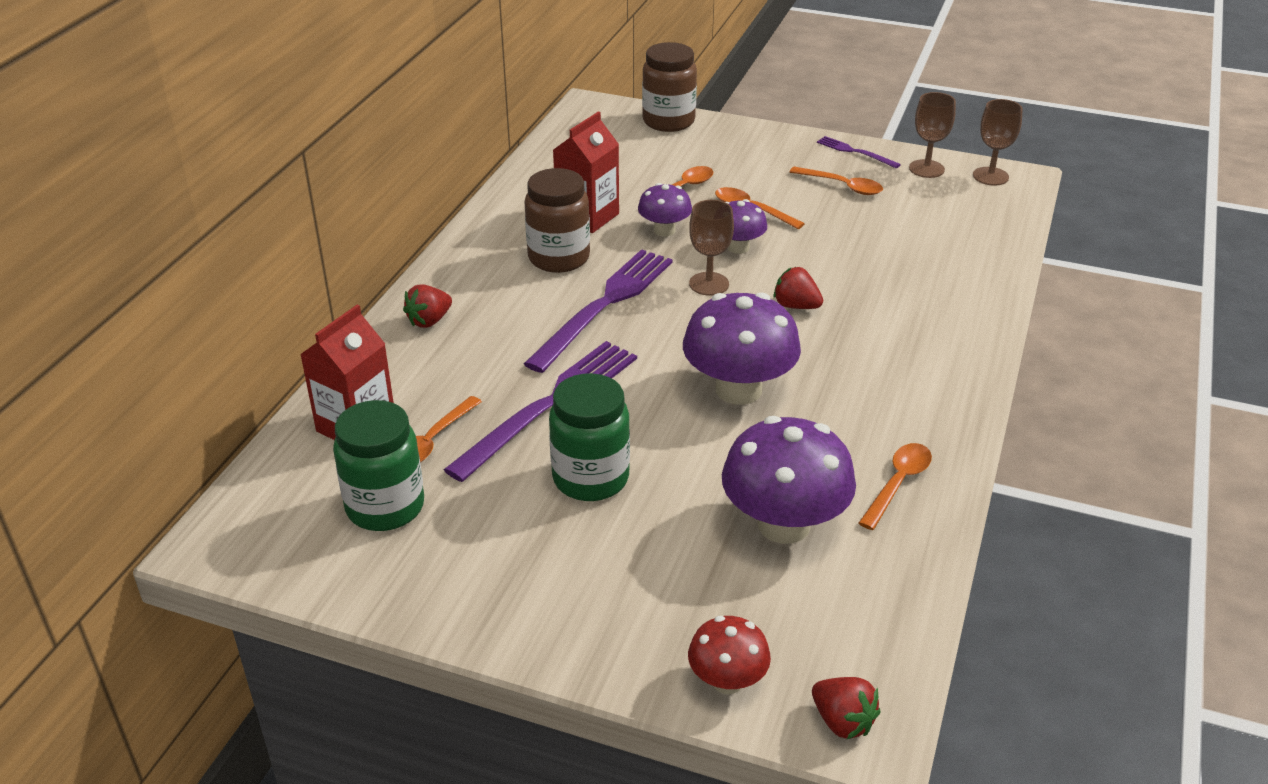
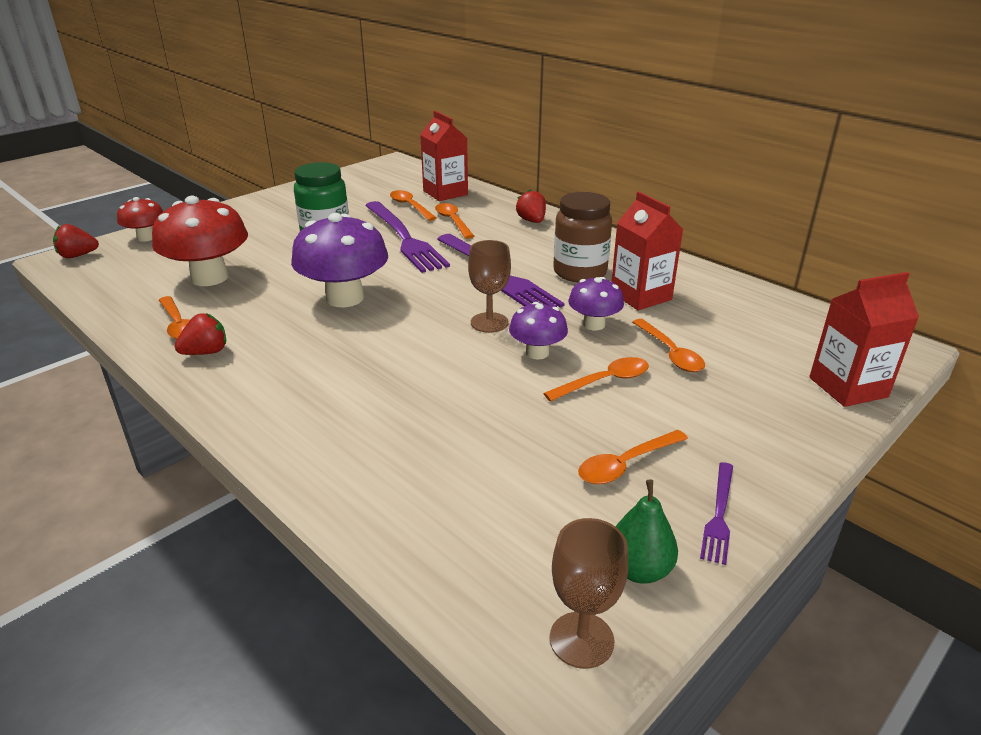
camera: 115 degrees right, 5 degrees down
green jar [333,400,424,531] -> none
brown jar [642,42,697,132] -> red carton [809,272,919,407]
purple mushroom [722,416,856,544] -> red mushroom [152,196,248,286]
red strawberry [773,267,823,309] -> red strawberry moved to [175,313,226,355]
purple fork [817,136,901,168] -> purple fork turned 135 degrees clockwise [700,462,733,565]
brown goblet [909,92,956,178] -> green pear [615,480,678,584]
none -> orange spoon [435,203,474,239]

